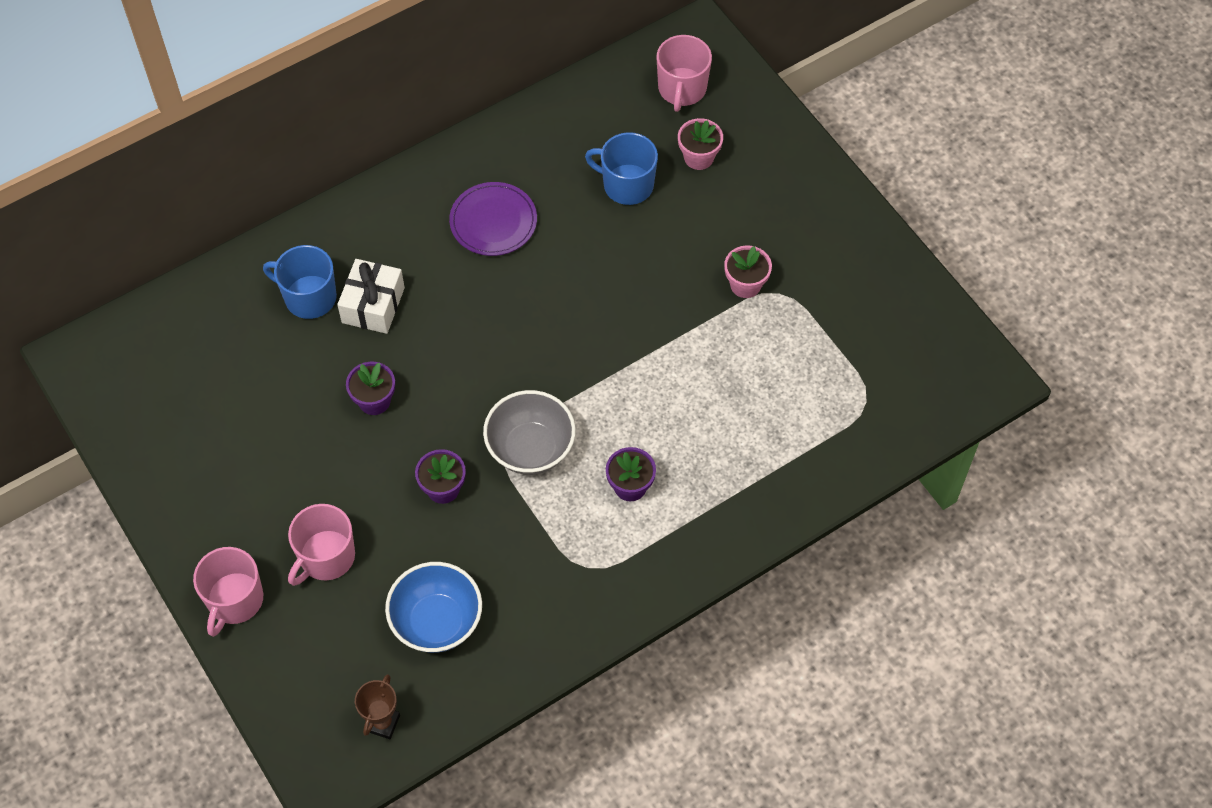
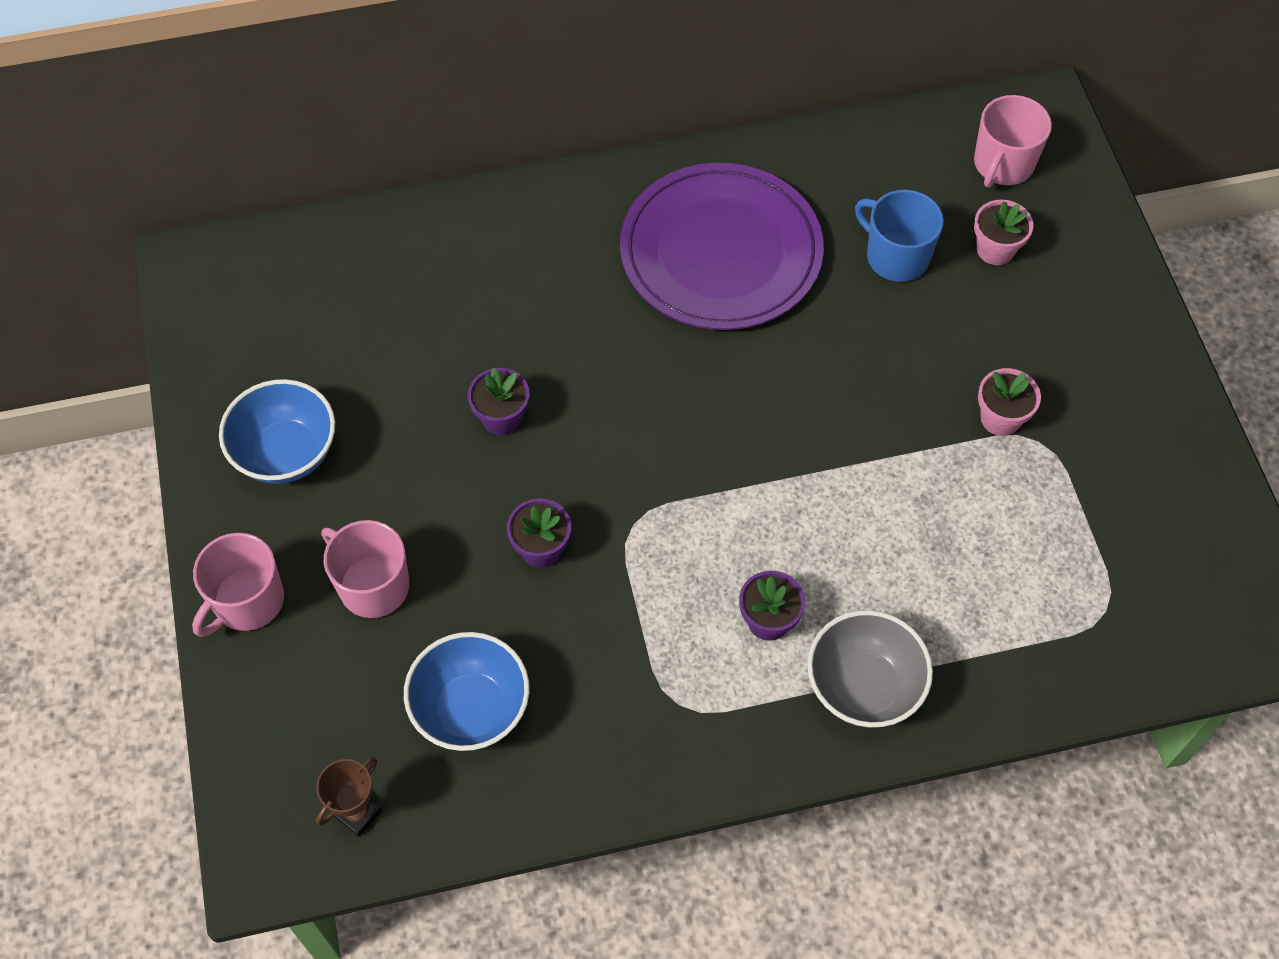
camera: 20 degrees right, 0 degrees up
blue mug [263,245,337,319] -> none
pink mug [288,504,355,586] -> pink mug turned 75 degrees clockwise [322,520,409,618]
white gift [337,259,405,334] -> none
purple plate [449,182,537,256] -> purple plate [620,163,824,330], size x1.86
grey bowl [483,390,576,475] -> grey bowl moved to [807,610,933,728]
none -> blue bowl [219,379,335,484]

